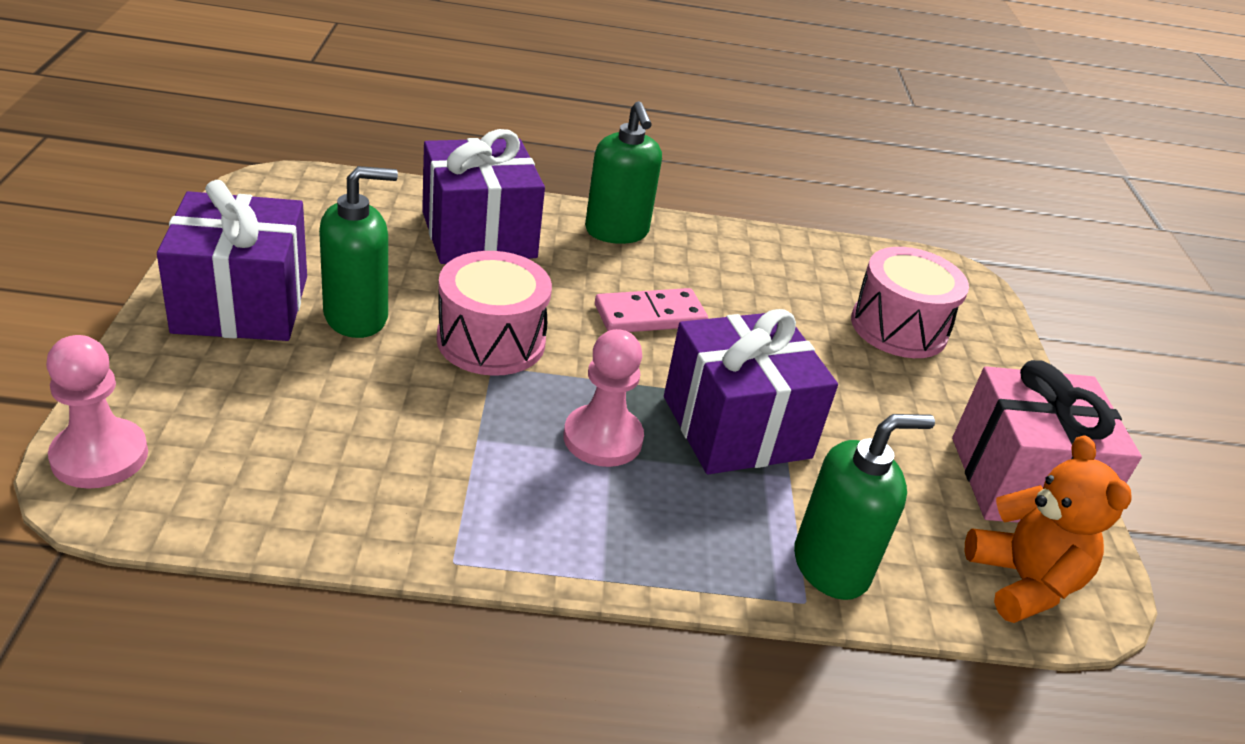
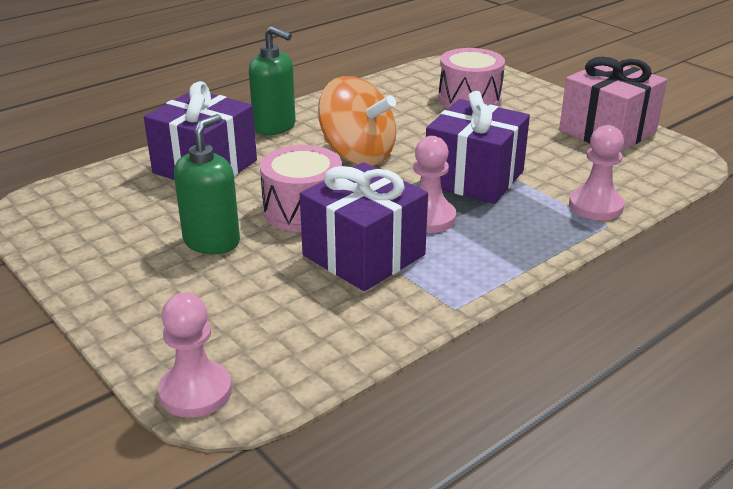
camera: 35 degrees left, 5 degrees down
purple gift [157,180,307,341] -> purple gift moved to [300,162,428,291]
pink domino [595,288,708,332] -> orange spinning top [318,76,396,165]
green soap dispenser [794,414,935,600] -> pink pawn [569,125,625,220]
orange teddy bear [964,435,1132,623] -> none

